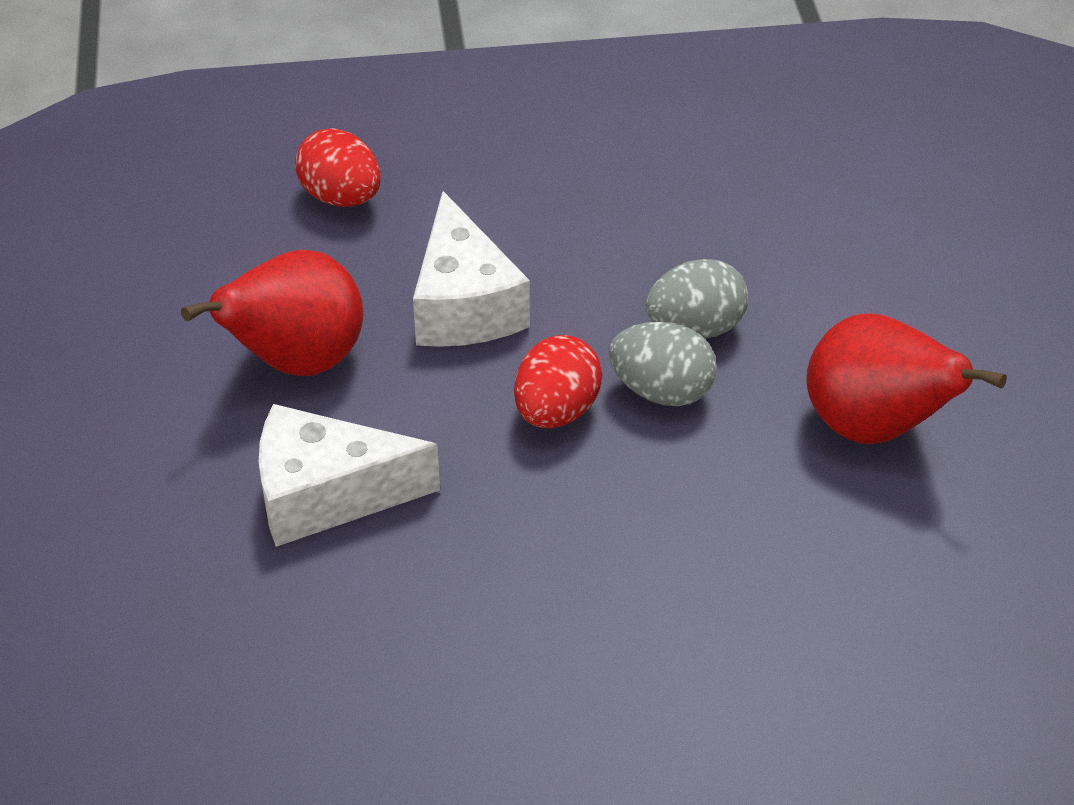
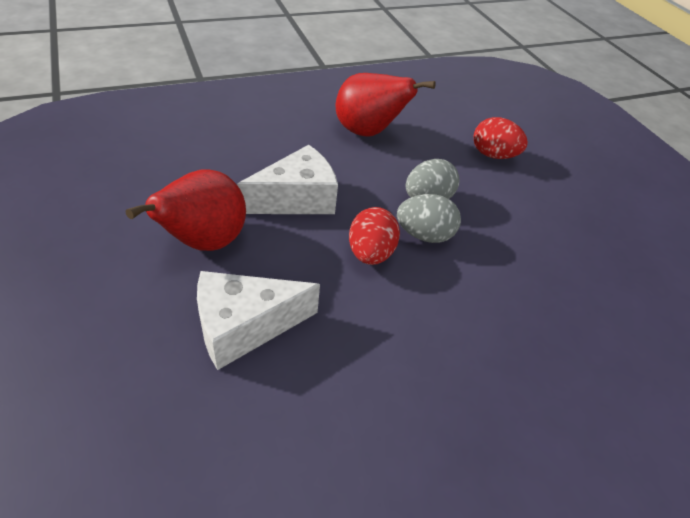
camera: 20 degrees left, 0 degrees up
red egg [295,128,381,207] -> red egg moved to [473,117,528,159]
white cheese [413,191,530,347] -> white cheese turned 90 degrees counterclockwise [237,145,338,214]
red pear [806,313,1007,444] -> red pear moved to [336,73,436,137]

